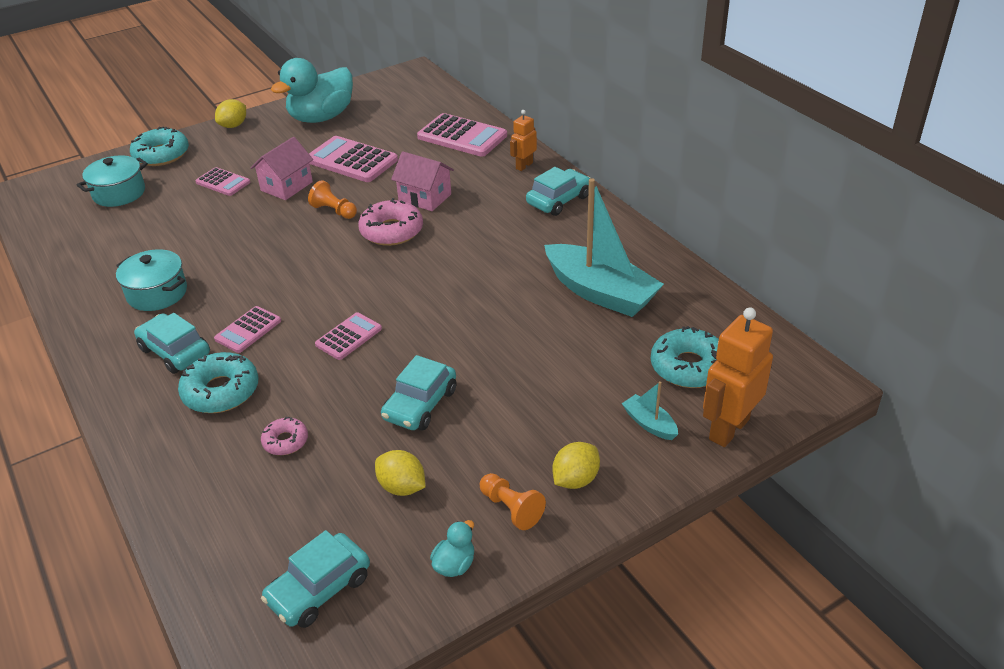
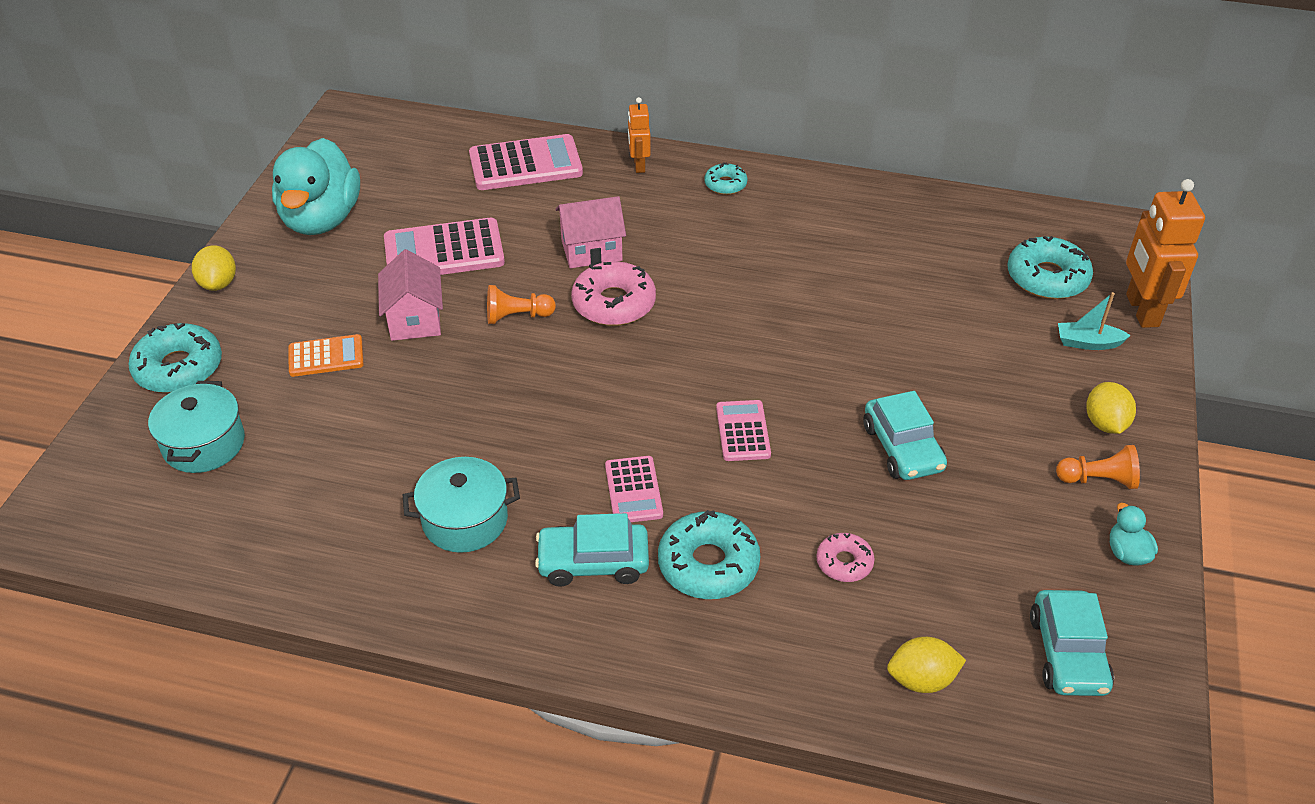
camera: 45 degrees left, 5 degrees up
pink calculator [195,167,250,196] -> orange calculator [289,334,364,377]
yellow lemon [375,450,425,496] -> yellow lemon moved to [887,637,966,693]
turquoise car [526,167,591,216] -> turquoise donut [704,162,748,195]
turquoise boat [544,178,664,317] -> none

